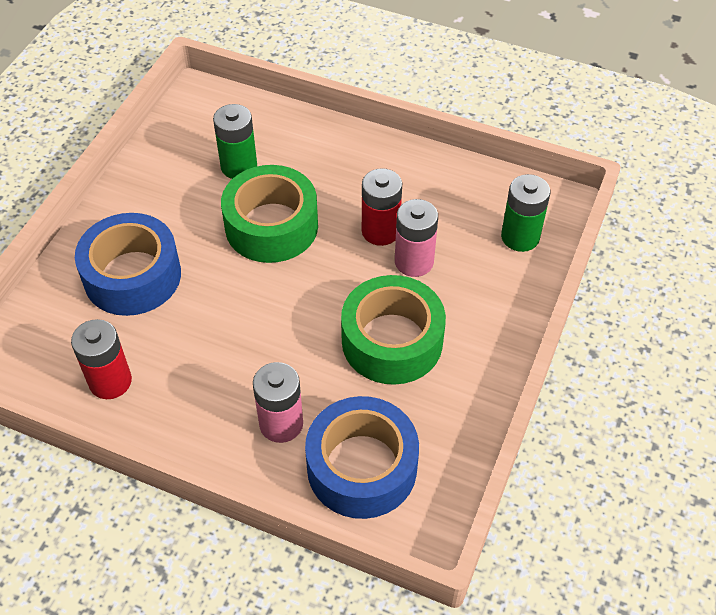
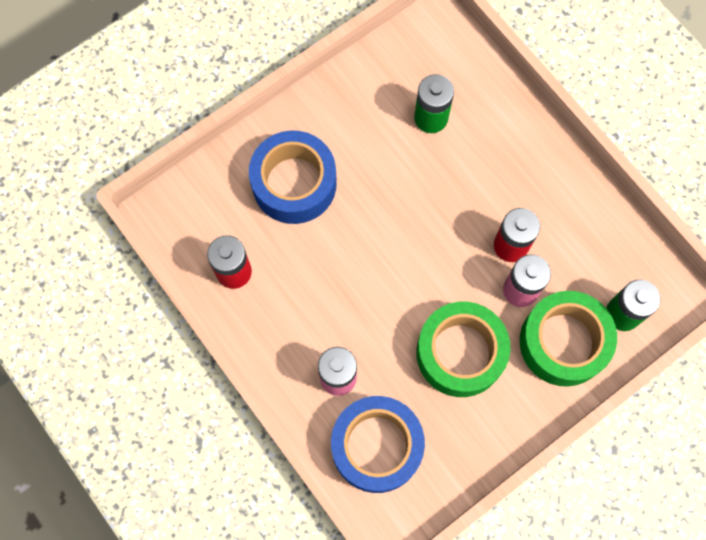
camera: 30 degrees right, 20 degrees up
green tape [221,165,318,263] -> green tape moved to [520,291,617,387]

